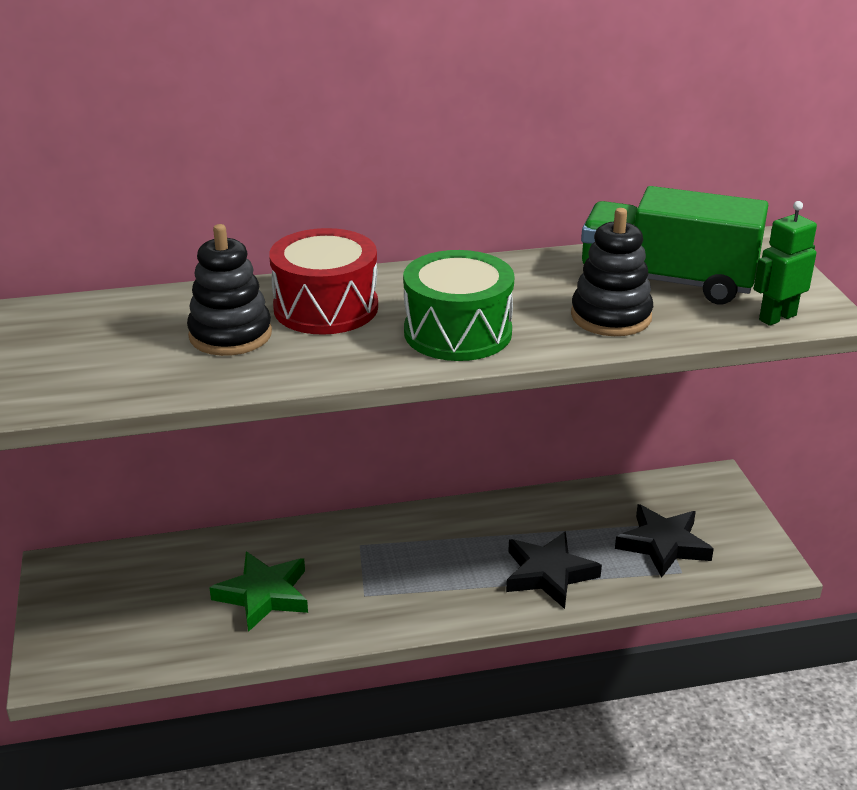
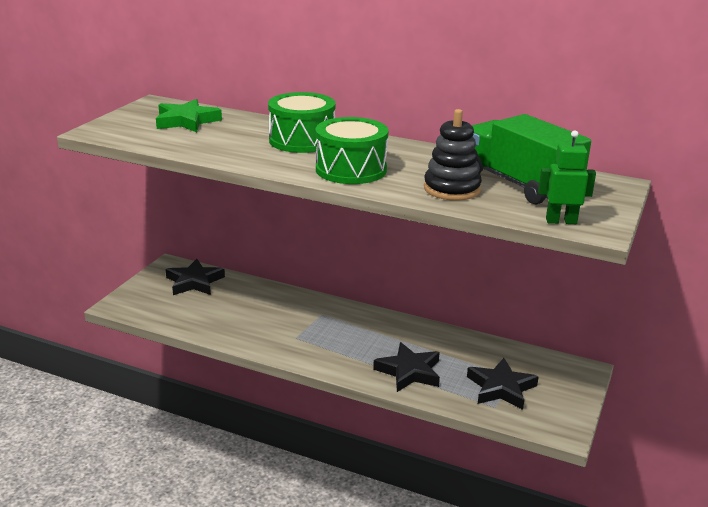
camera: 35 degrees right, 5 degrees down
black stacking toy [187,224,272,356] -> none
green star [209,552,308,632] -> green star moved to [156,99,222,132]
red drum [269,228,378,335] -> green drum [268,92,335,153]
none -> black star [166,259,225,295]

